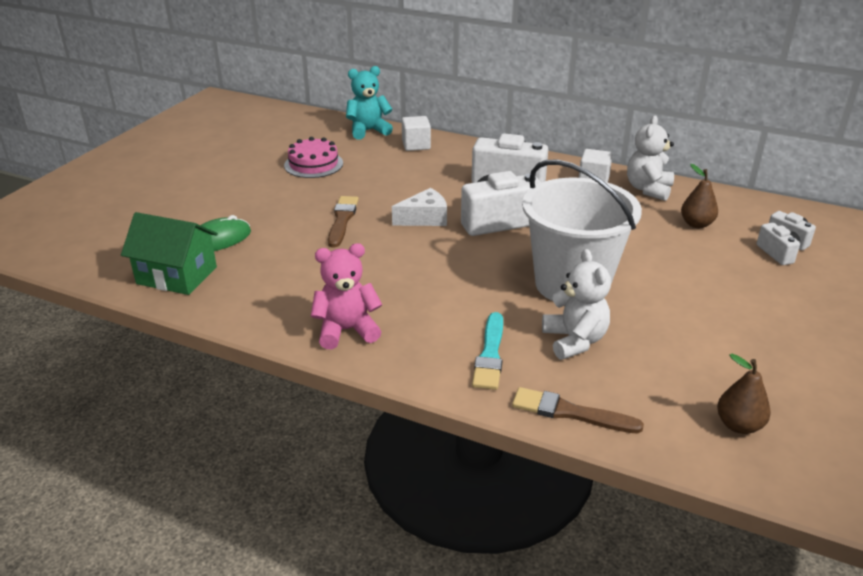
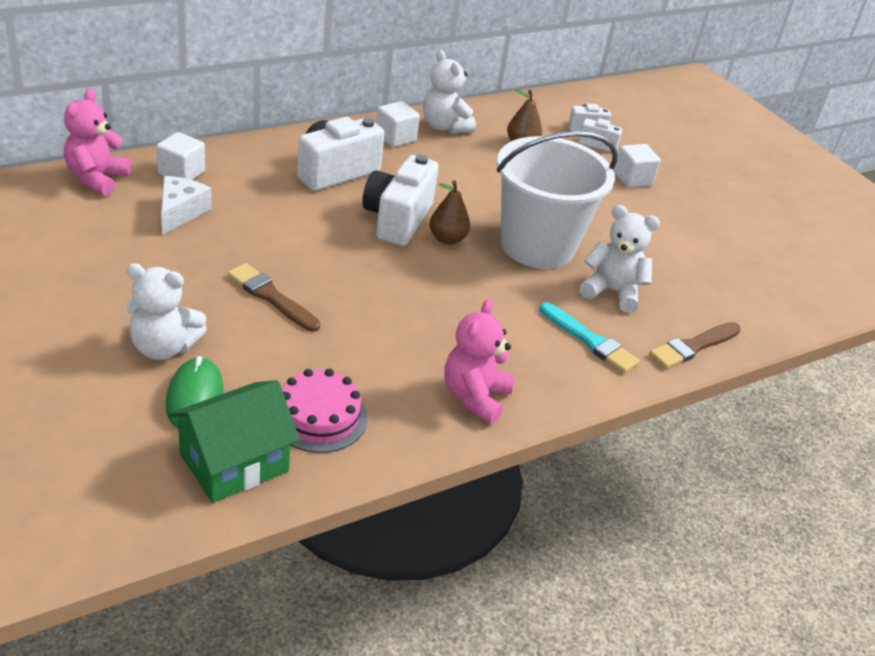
camera: 60 degrees left, 5 degrees up
pink cake [284,137,343,178] -> pink cake moved to [282,369,368,453]
turquoise teddy bear [346,66,393,140] -> pink teddy bear [64,89,132,196]
white cheese [392,188,447,226] -> white cheese moved to [161,176,212,235]
brown pear [717,354,771,434] -> brown pear moved to [430,180,470,245]
none -> white teddy bear [126,263,207,360]
none -> white cube [614,144,661,188]

